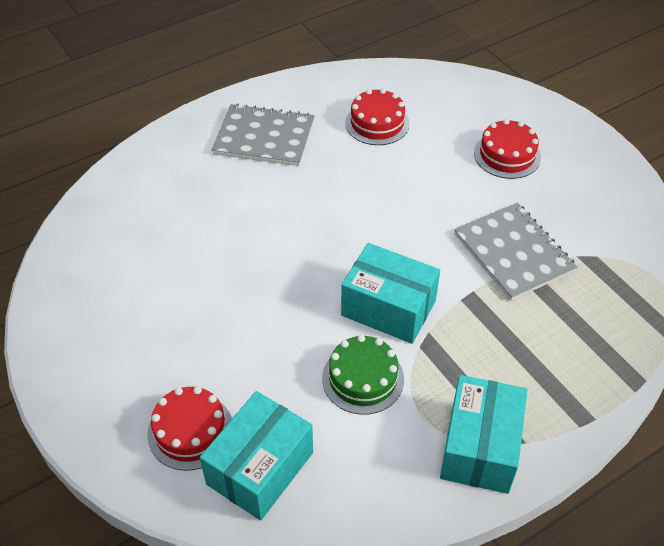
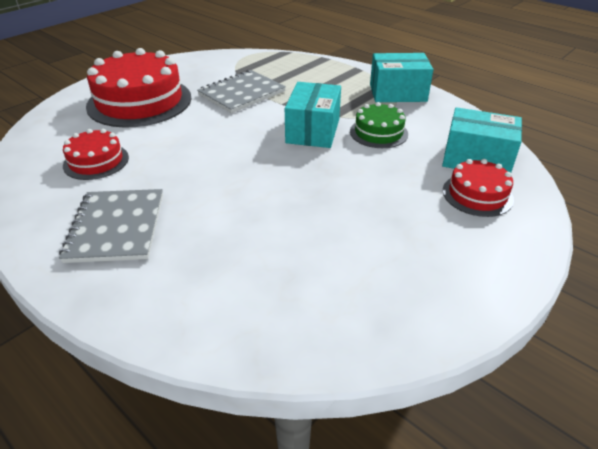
camera: 105 degrees left, 10 degrees down
red cake [474,119,541,179] -> red cake [86,48,192,127], size x1.94

